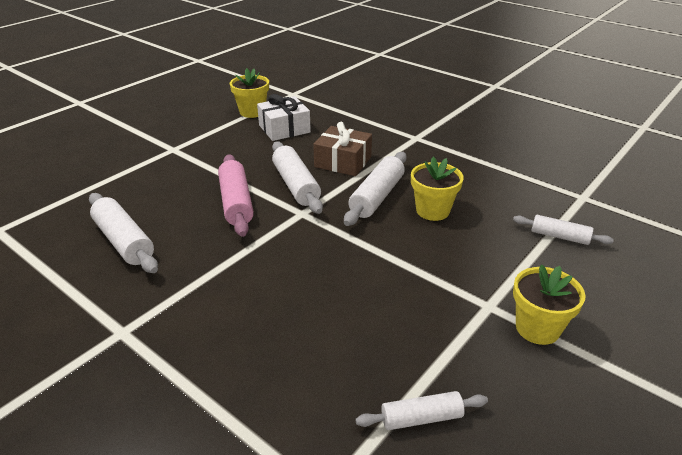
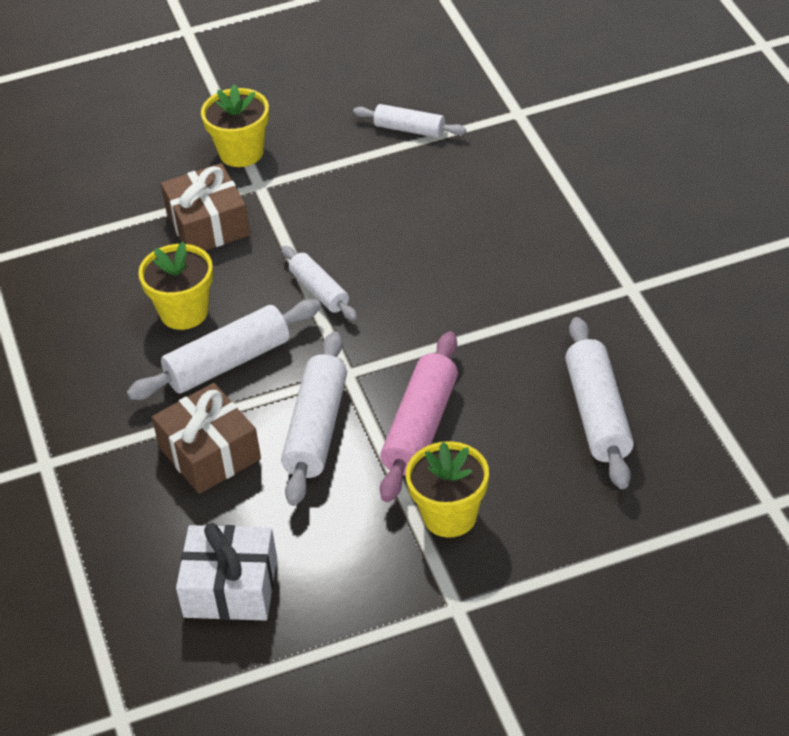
camera: 145 degrees left, 10 degrees up
yellow flower pot [230,68,269,118] -> yellow flower pot moved to [406,441,489,538]
white rolling pin [513,215,614,245] -> white rolling pin moved to [282,246,357,320]
none -> brown gift [161,163,250,251]

